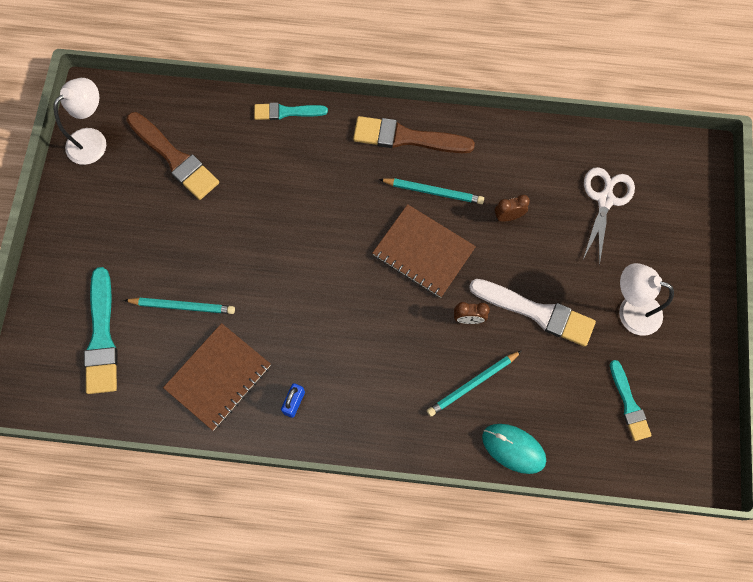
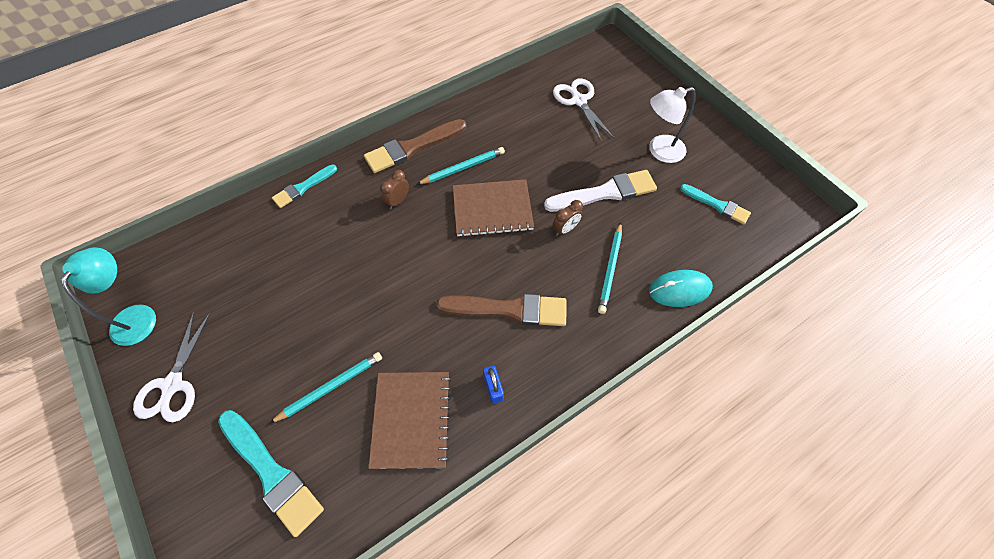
camera: 40 degrees left, 10 degrees down
white lamp [54,78,106,165] -> turquoise lamp [61,247,156,346]
brown brush [127,112,219,200] -> brown brush moved to [436,294,567,326]
brown clock [495,195,530,222] -> brown clock moved to [380,170,409,209]
none -> white scissors [133,311,211,422]

